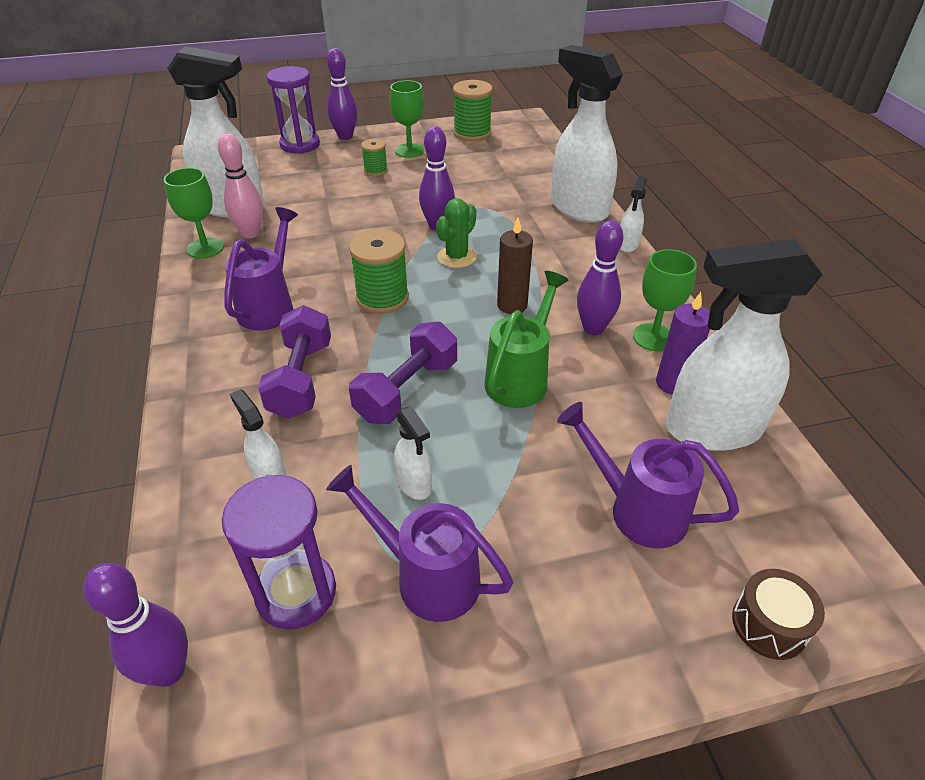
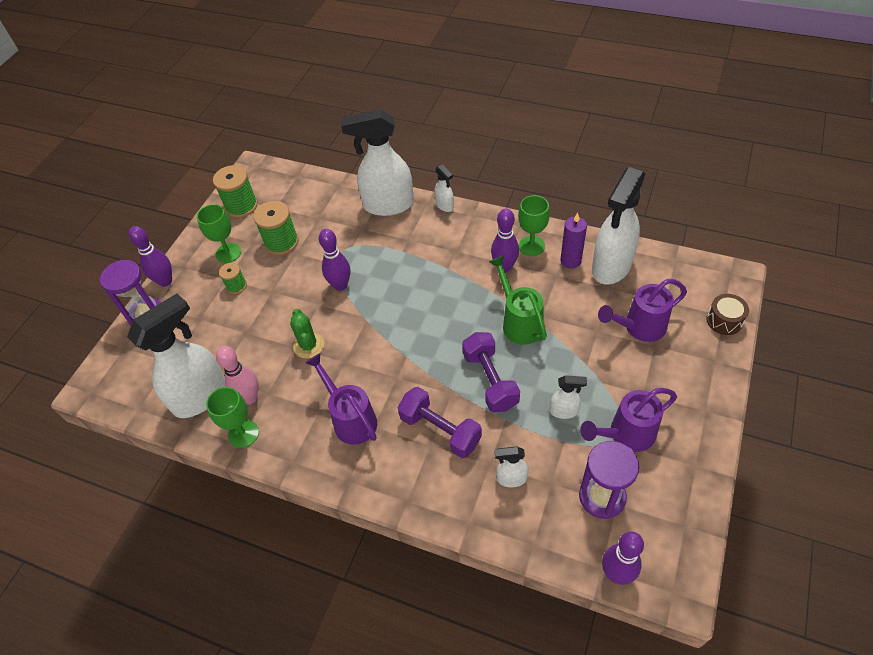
camera: 50 degrees left, 10 degrees up
green spool [349,229,409,314] -> green spool moved to [253,201,299,255]
green cactus [436,198,477,268] -> green cactus moved to [290,309,324,359]
brown candle [497,217,533,314] -> none

